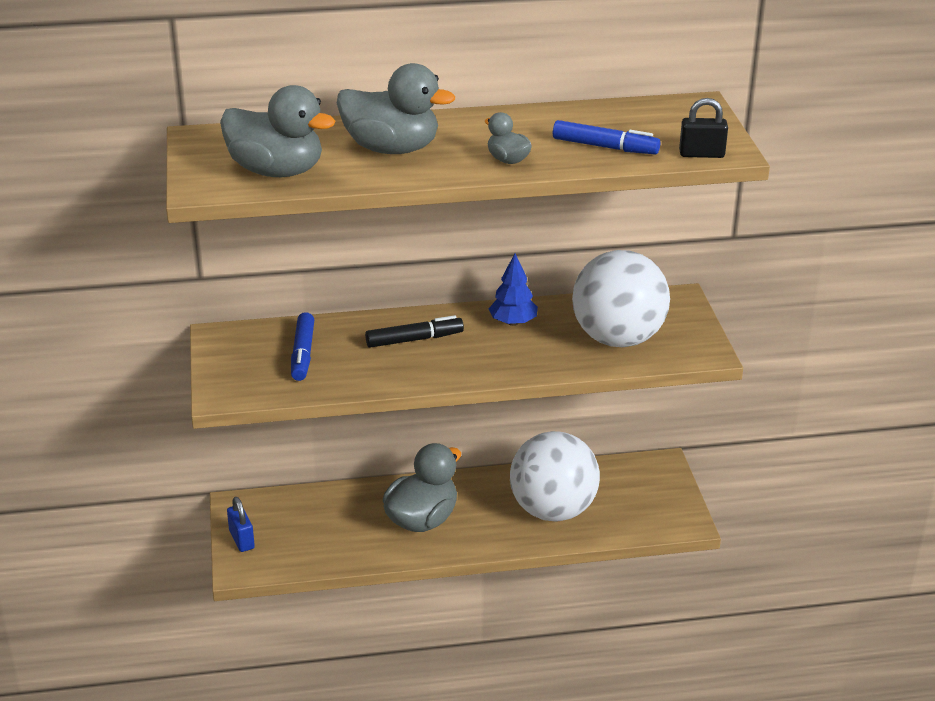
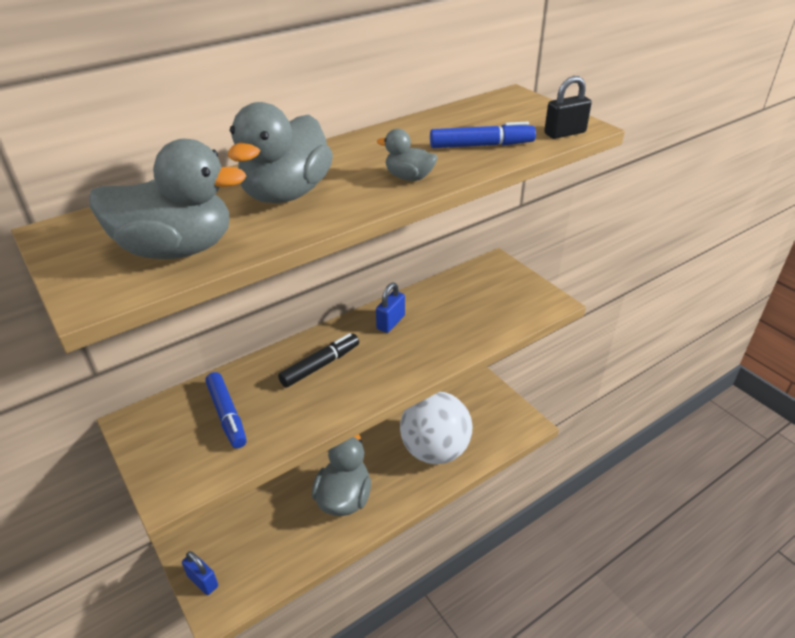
camera: 25 degrees left, 5 degrees up
grey duck [337,63,455,154] -> grey duck turned 120 degrees clockwise [228,102,333,203]
blue tree [489,253,538,326] -> blue padlock [376,282,405,333]
white ball [572,250,670,347] -> none

